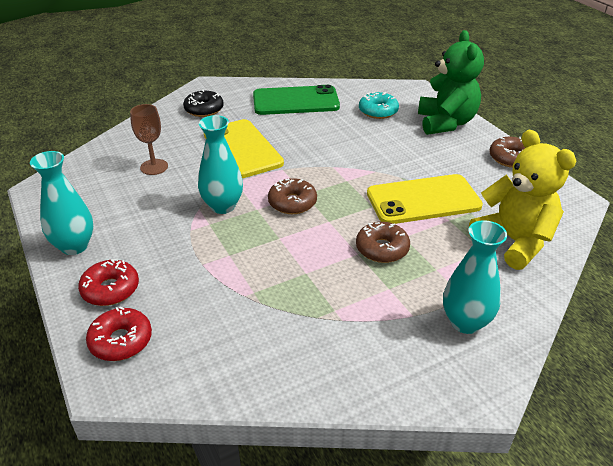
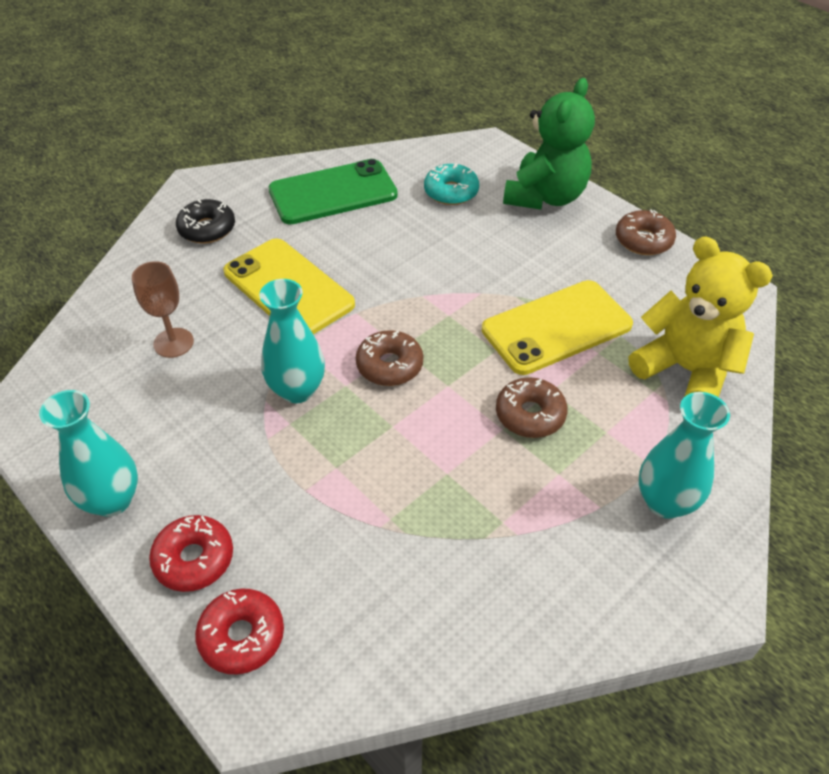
camera: 15 degrees left, 10 degrees up
green teddy bear [418,30,484,135] -> green teddy bear turned 45 degrees clockwise [503,78,595,210]

